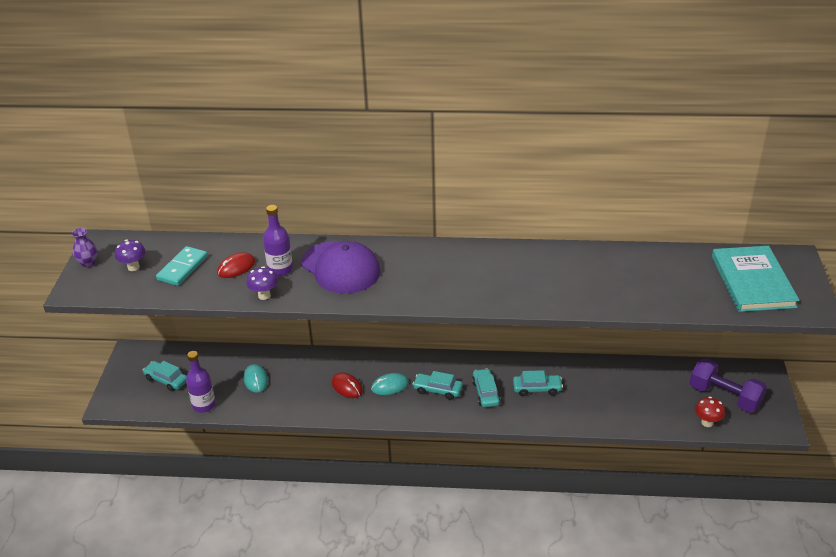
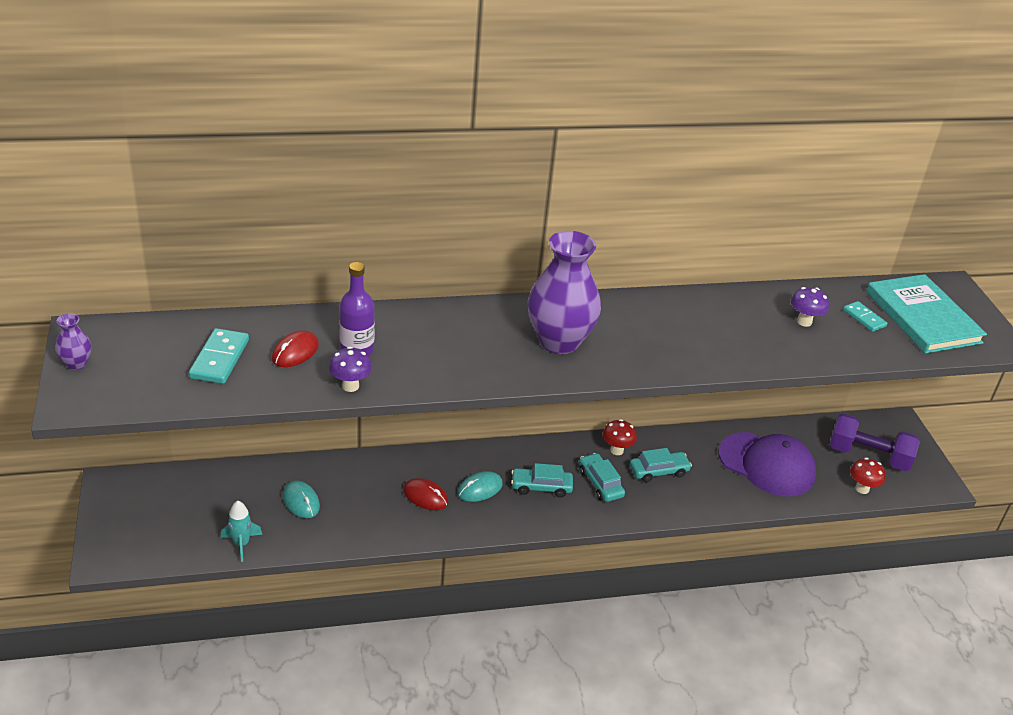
camera: 20 degrees left, 0 degrees up
purple mushroom [115,240,146,271] -> purple mushroom moved to [791,287,829,327]
turquoise car [143,361,187,391] -> none
purple bottle [186,351,216,413] -> turquoise rocket [221,501,262,562]
purple cap [301,241,381,294] -> purple cap moved to [719,432,816,496]
none -> purple vase [528,231,601,354]
none -> red mushroom [603,419,637,455]
none -> turquoise domino [843,301,887,332]

